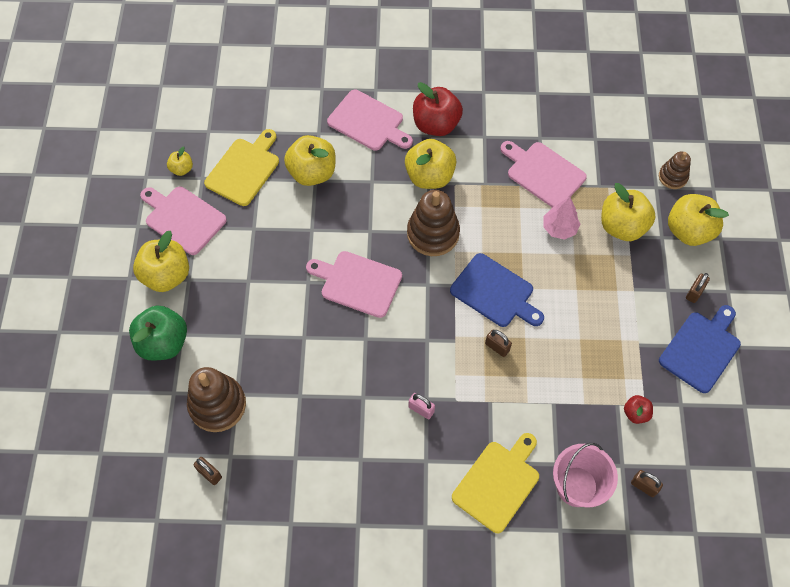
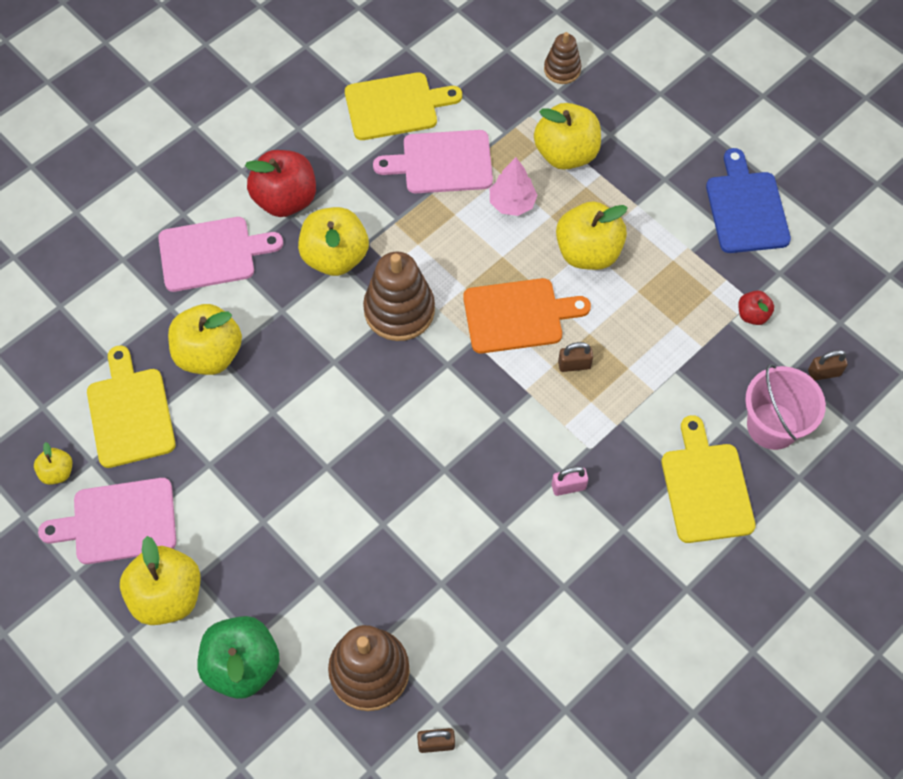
camera: 45 degrees left, 0 degrees up
pink cutting board [306,251,402,318] -> none
blue cutting board [450,253,544,327] -> orange cutting board [463,278,591,353]
yellow apple [668,194,729,246] -> yellow apple moved to [556,201,628,270]
brown padlock [686,273,710,303] -> none
none -> yellow cutting board [345,72,462,140]

